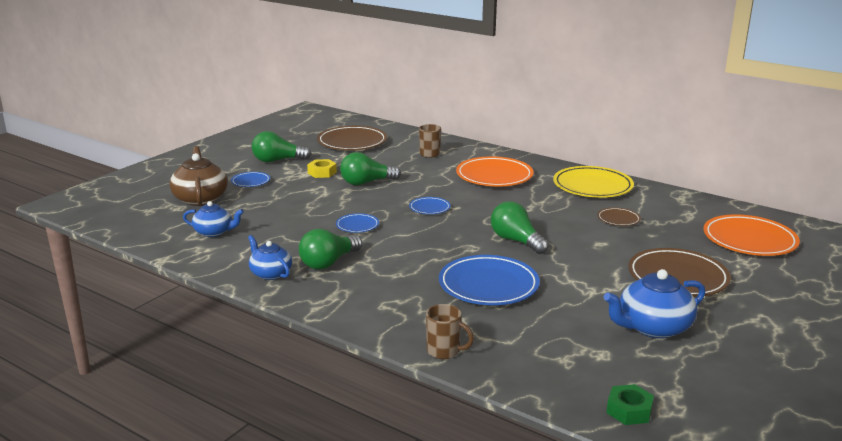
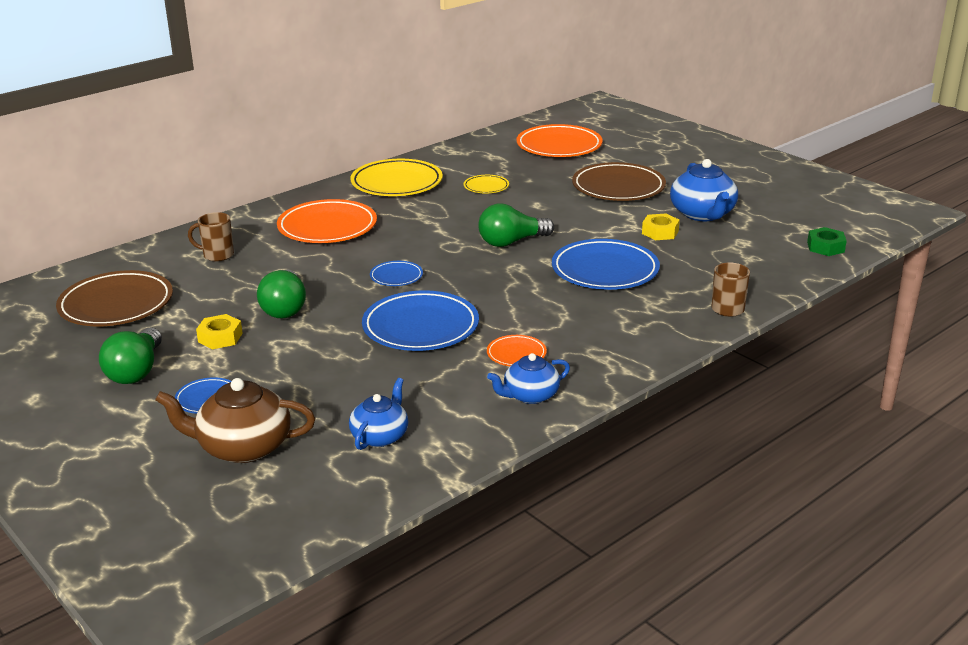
camera: 75 degrees left, 5 degrees up
green light bulb [299,229,362,270] -> orange plate [487,335,547,366]
blue plate [336,213,379,233] -> blue plate [362,290,479,351], size x2.03
brown plate [597,207,641,226] -> yellow plate [464,175,509,193]
none -> yellow nut [642,213,680,240]

